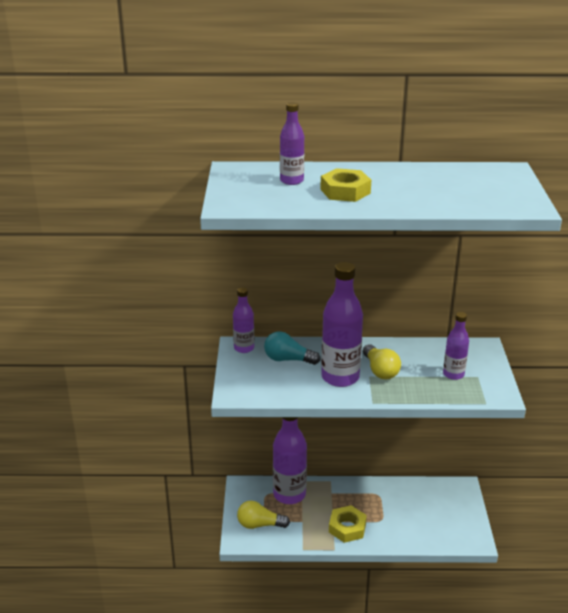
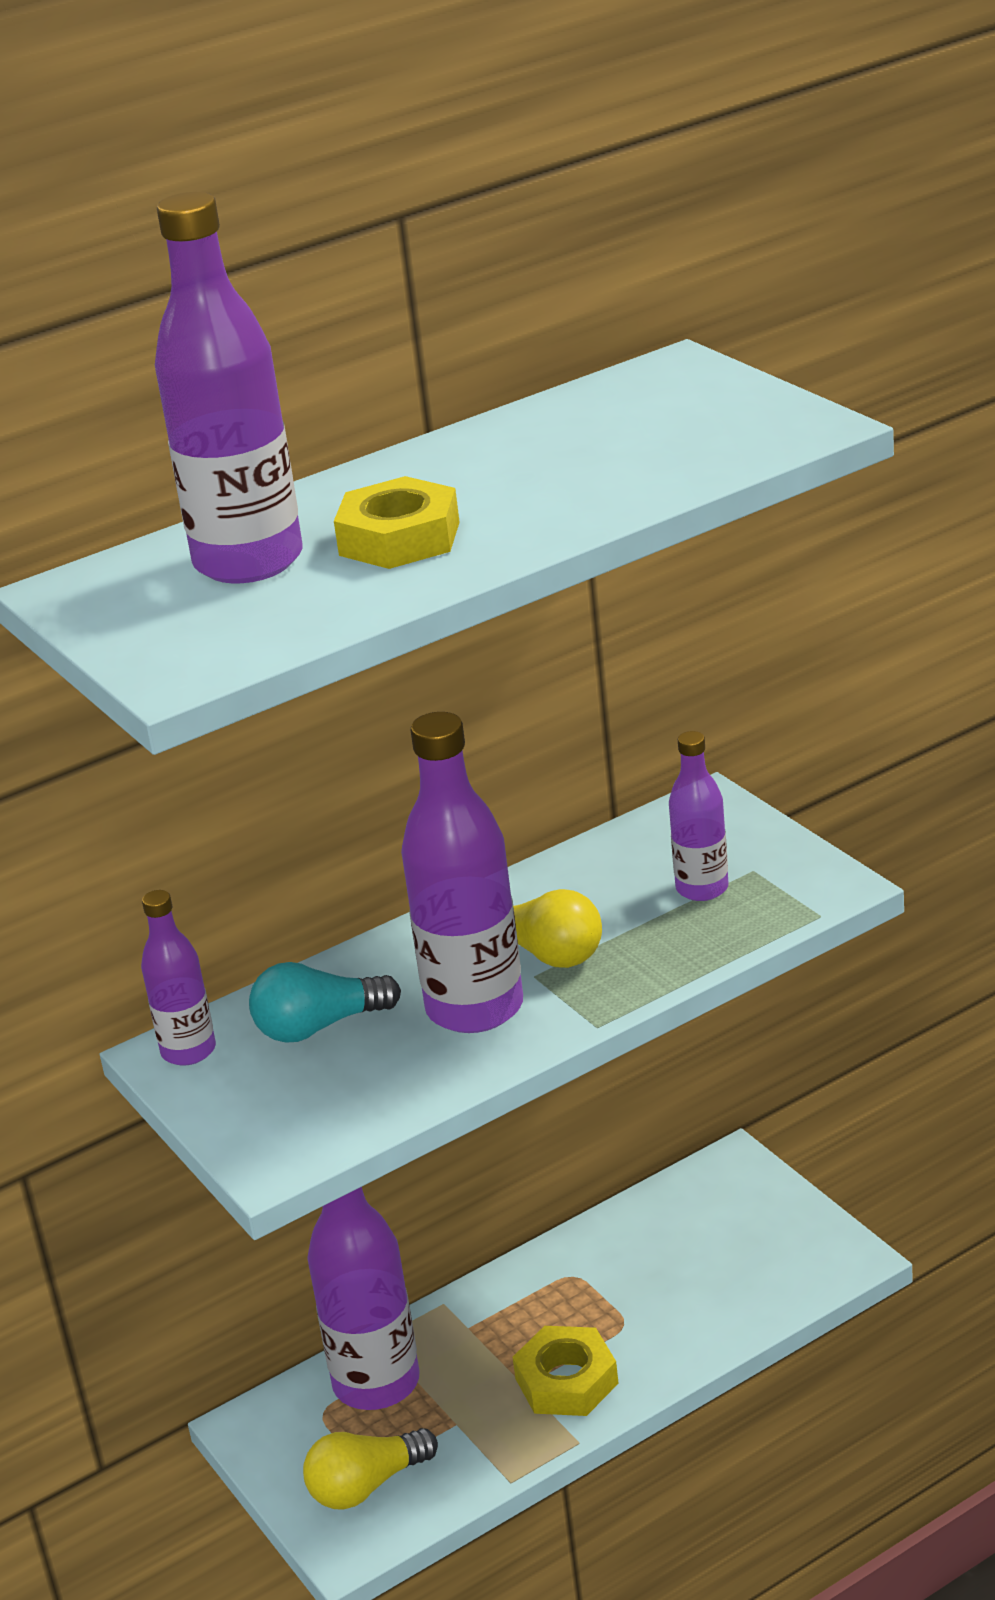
camera: 30 degrees left, 0 degrees up
purple bottle [280,102,304,185] -> purple bottle [155,192,303,583], size x1.78

